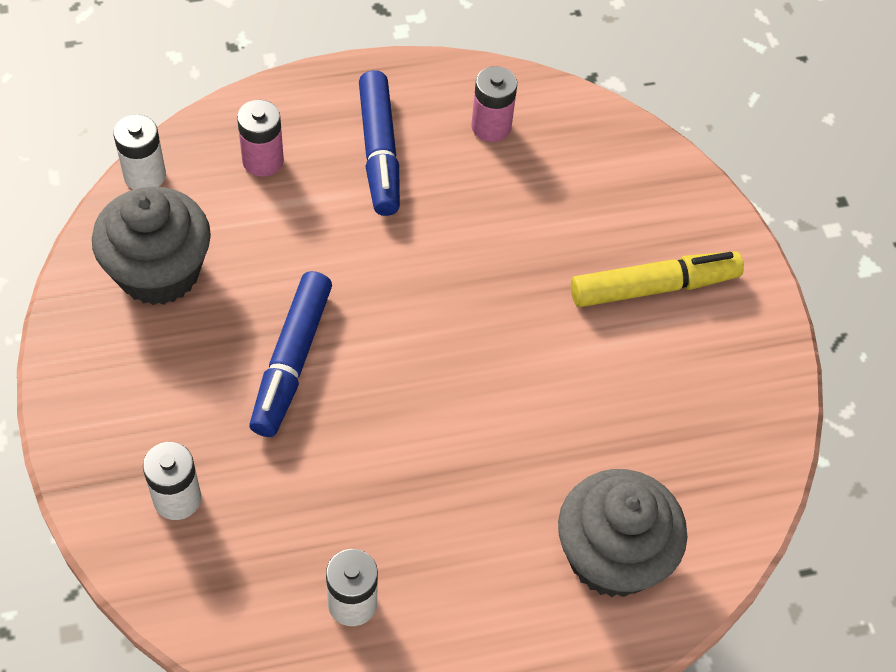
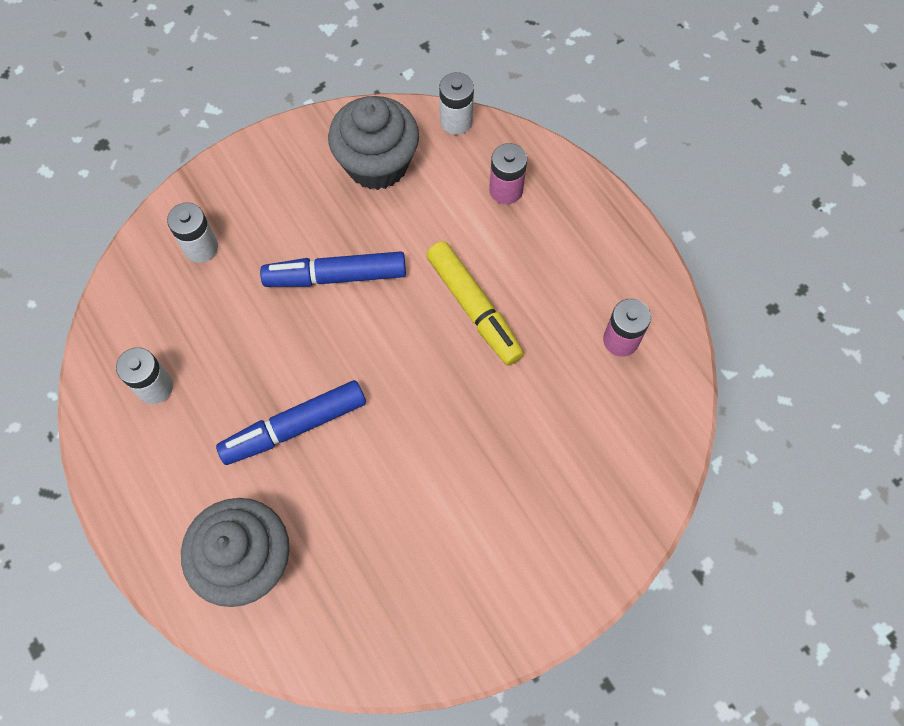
camera: 75 degrees right, 10 degrees up
blue marker [359,70,400,216] -> blue marker moved to [216,380,366,465]
yellow marker [571,251,744,307] -> yellow marker moved to [426,241,524,365]

